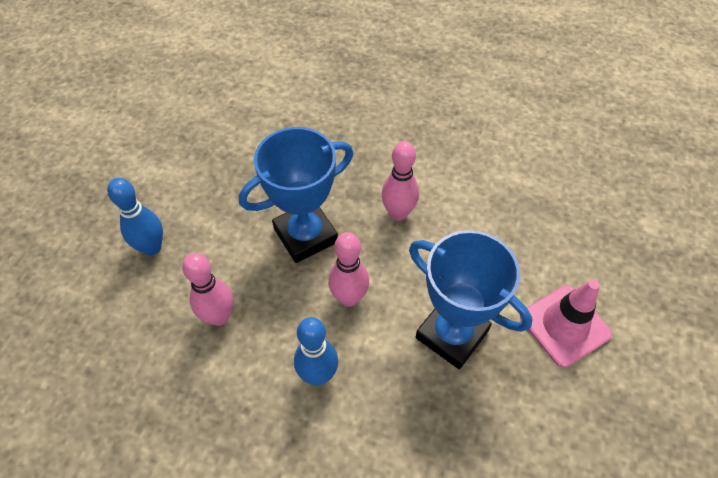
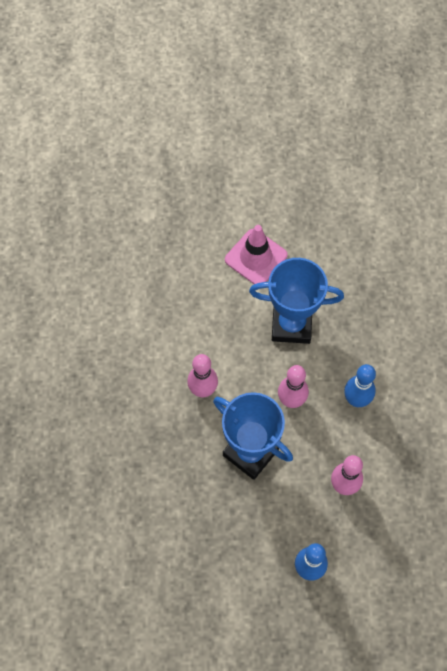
camera: 110 degrees left, 10 degrees up
blue trophy [409,230,533,369] -> blue trophy turned 75 degrees clockwise [249,258,344,344]

